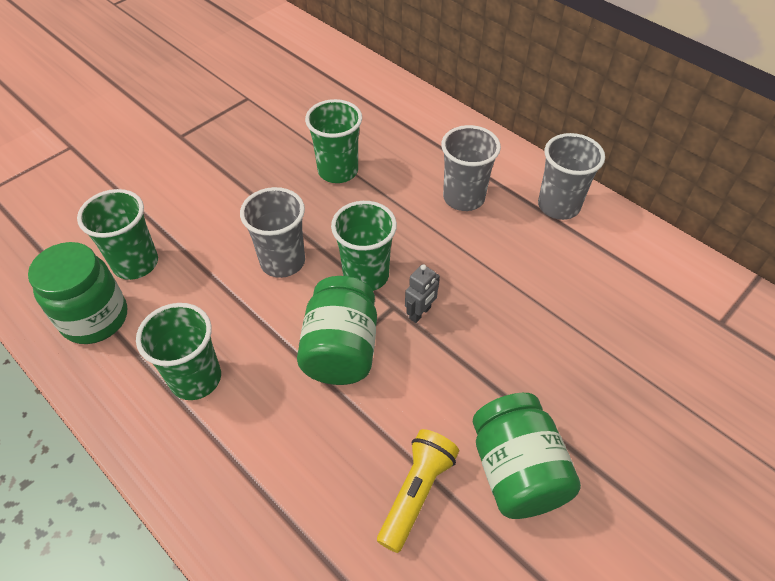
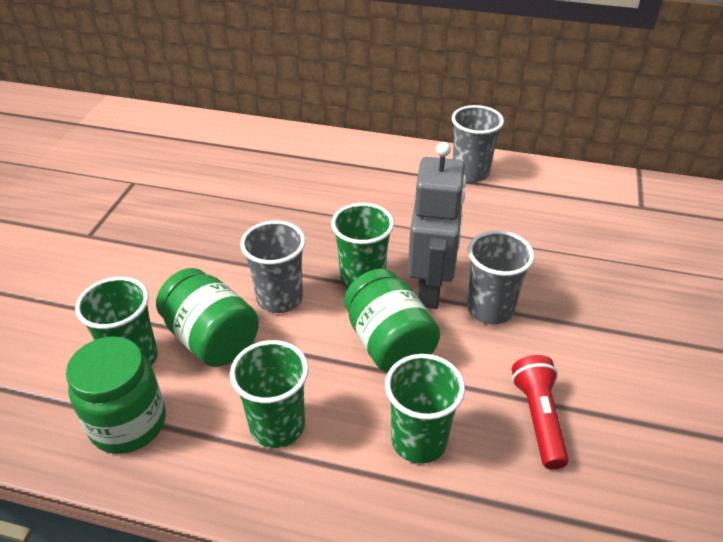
camera: 30 degrees left, 10 degrees down
green cup [305,99,362,183] -> green cup moved to [385,354,465,464]
yellow flashlight [377,429,459,553] -> red flashlight [512,355,569,469]
grey robot [405,264,440,323] -> grey robot [407,142,466,309], size x2.36
grey cup [441,125,501,211] -> grey cup moved to [467,230,534,324]
green jar [473,393,581,519] -> green jar moved to [156,268,259,367]

